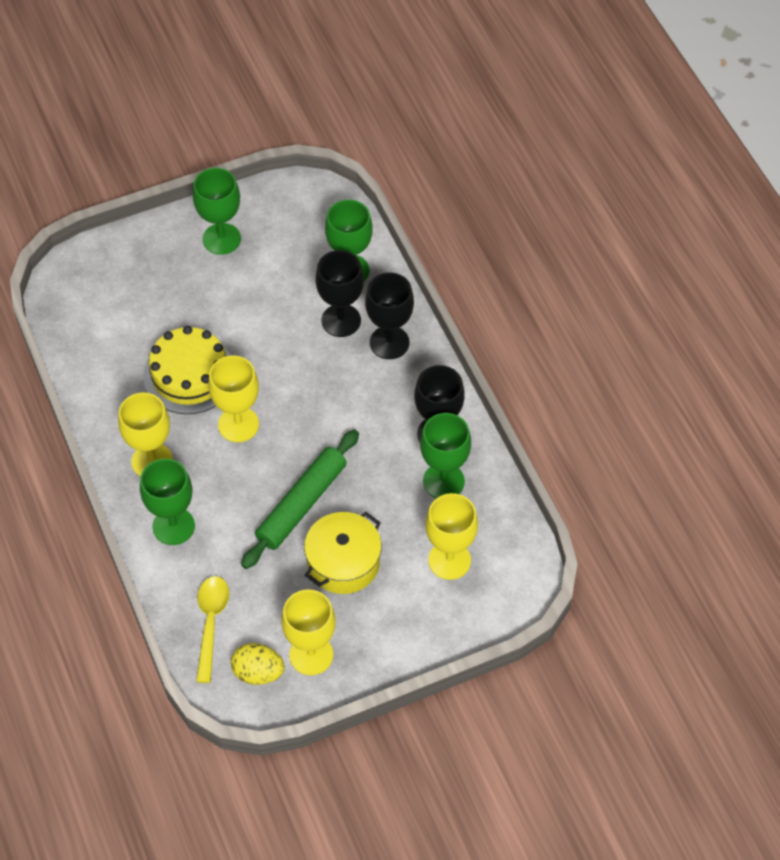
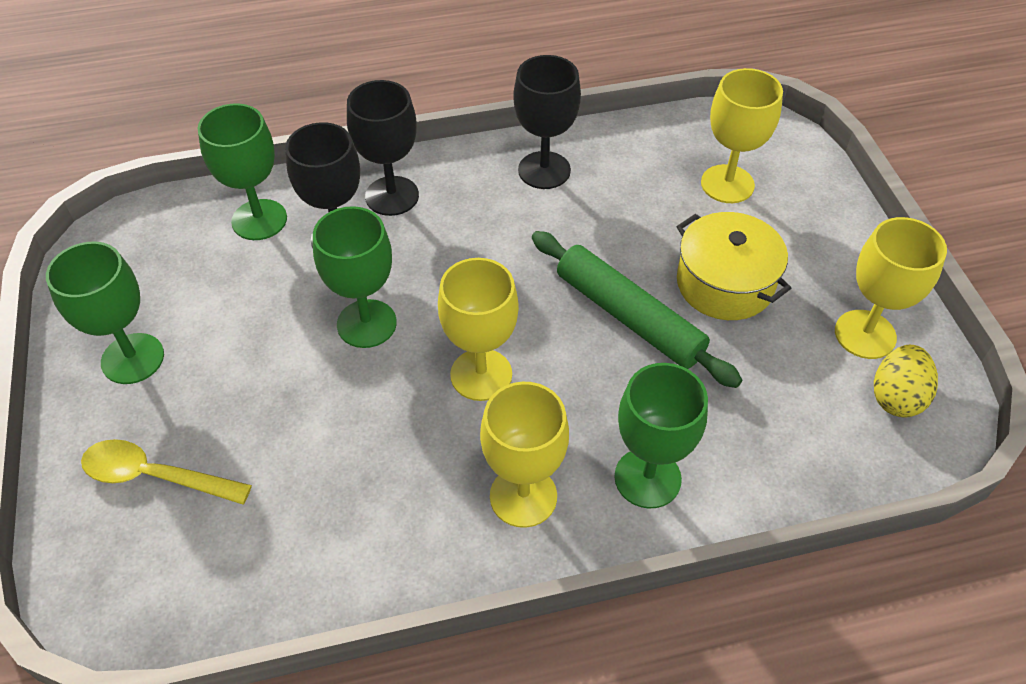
camera: 80 degrees left, 5 degrees down
yellow cake [143,326,231,414] -> none
yellow spoon [196,576,229,683] -> yellow spoon moved to [81,439,252,504]
green goblet [420,413,471,498] -> green goblet moved to [313,206,397,348]

